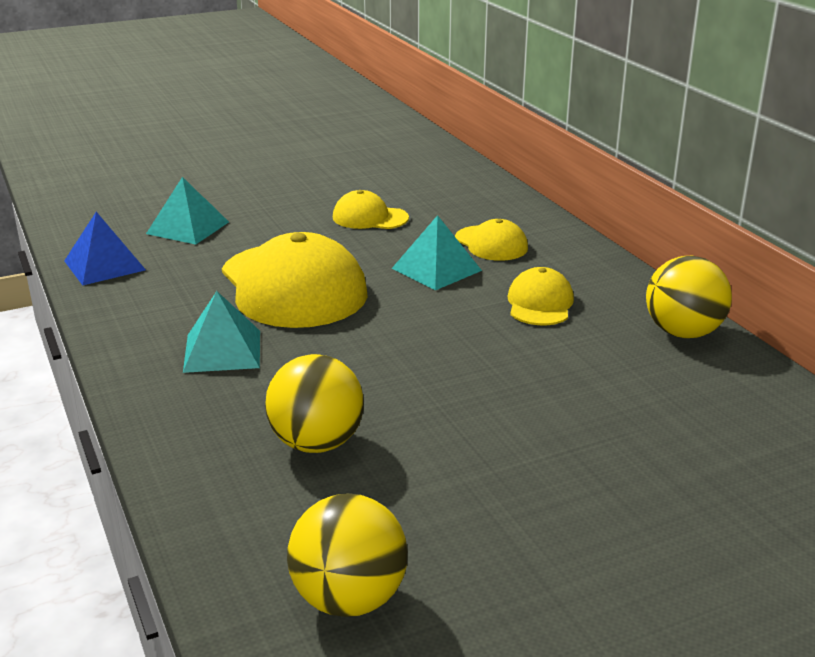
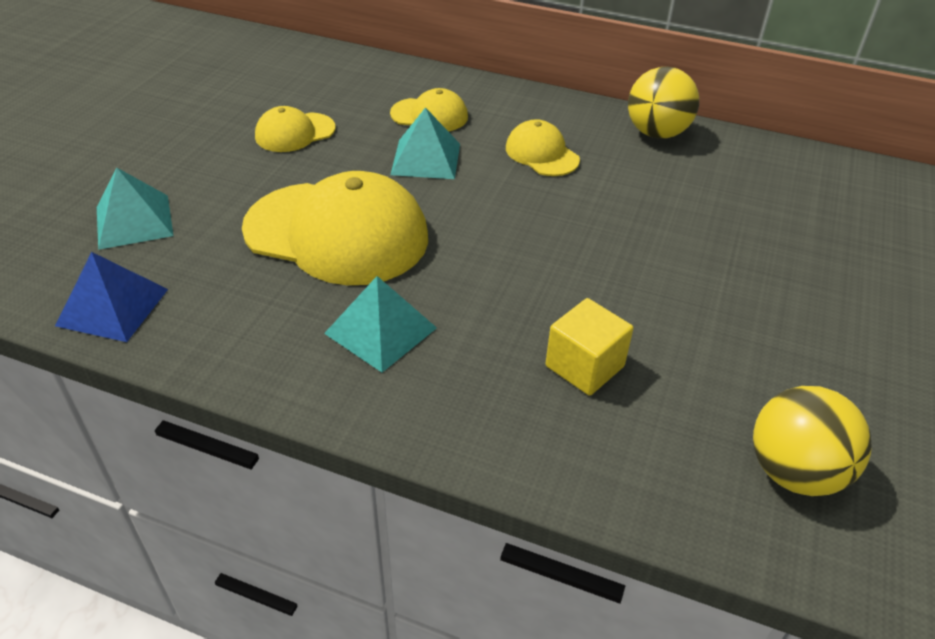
camera: 45 degrees left, 15 degrees up
yellow ball [265,354,364,453] -> yellow cube [545,298,634,396]

